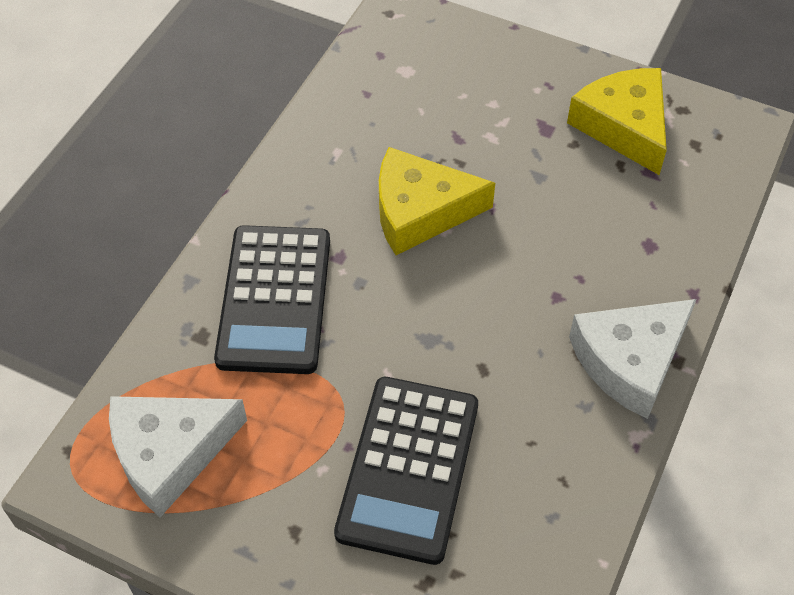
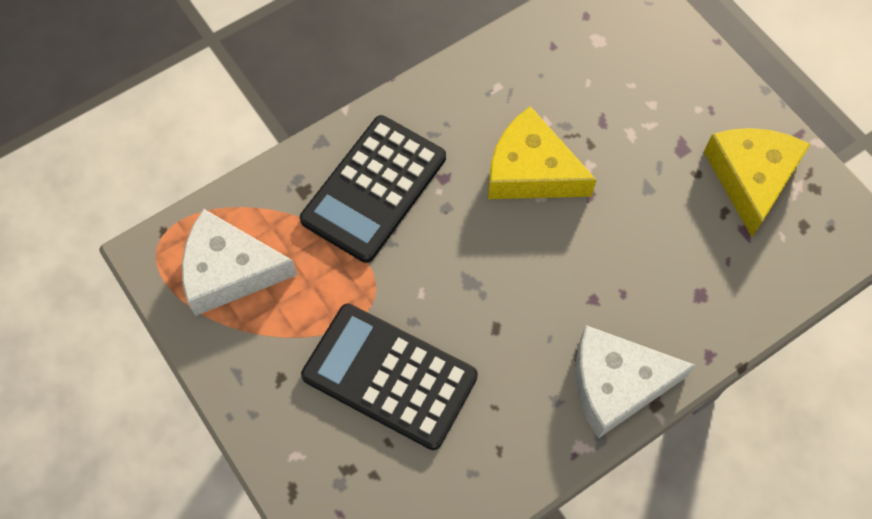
camera: 30 degrees right, 10 degrees up
black calculator [334,377,478,565] -> black calculator turned 75 degrees clockwise [301,304,478,450]

